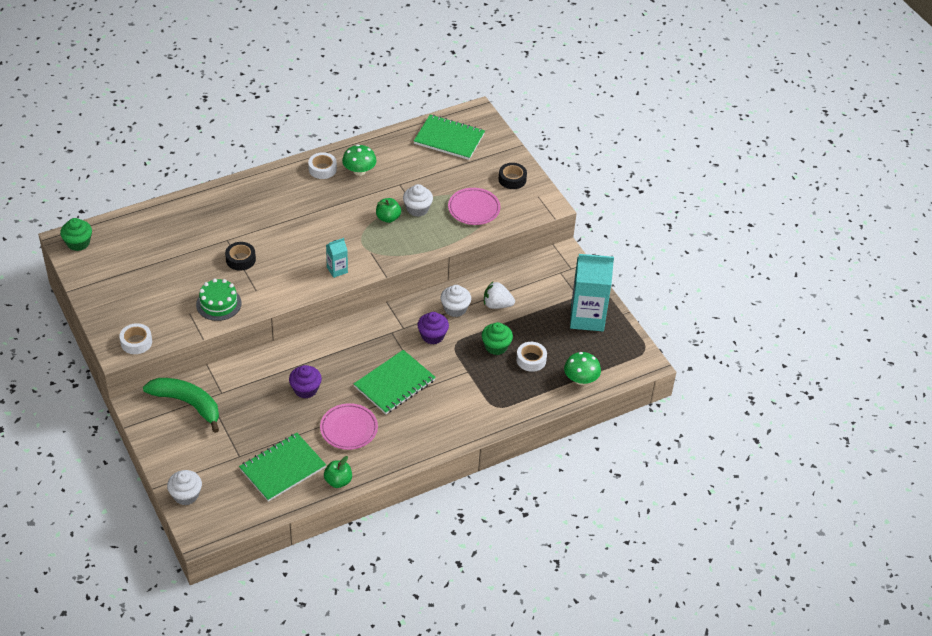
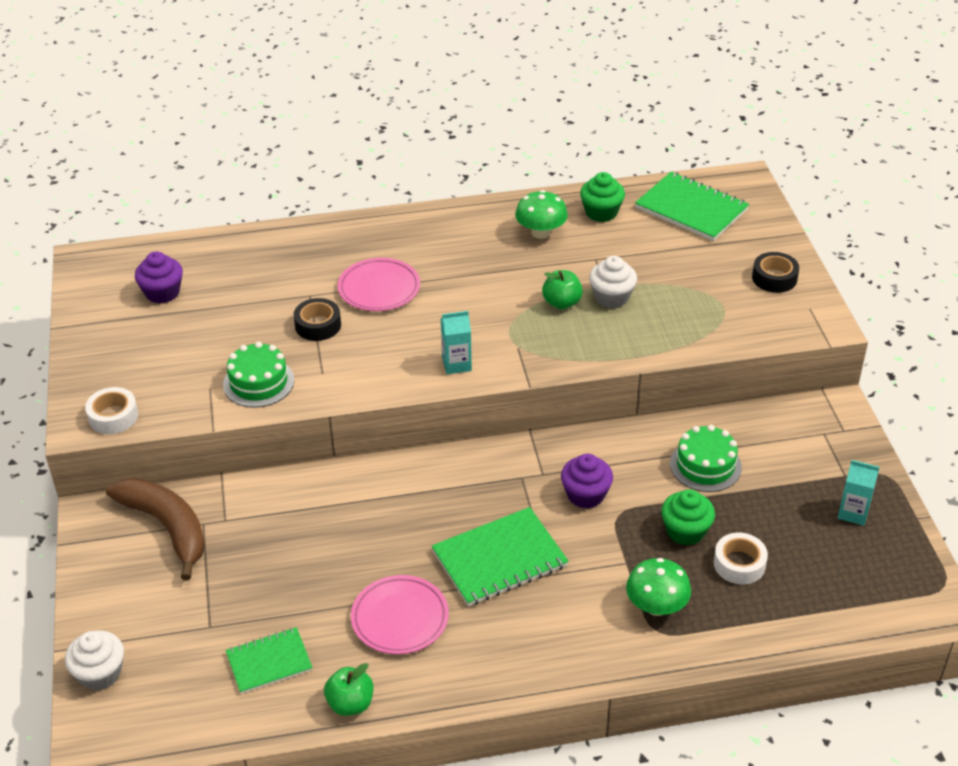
camera: 20 degrees right, 5 degrees down
green cupcake [60,218,92,251] -> green cupcake moved to [580,172,625,222]
green banana [143,378,219,433] -> brown banana [106,478,205,580]
green notebook [239,433,326,502] -> green notebook [226,627,313,694], size x0.62
purple cupcake [289,365,322,399] -> purple cupcake moved to [135,251,183,304]
white tape [308,152,337,179] -> none
white cupcake [441,285,471,317] -> none
pink plate [448,188,501,225] -> pink plate moved to [338,258,420,311]
white strawberry [484,282,515,309] -> green cake [670,425,742,492]
green mushroom [564,352,601,385] -> green mushroom moved to [626,558,691,616]
turquoise carton [570,254,614,331] -> turquoise carton [838,460,879,526], size x0.47

